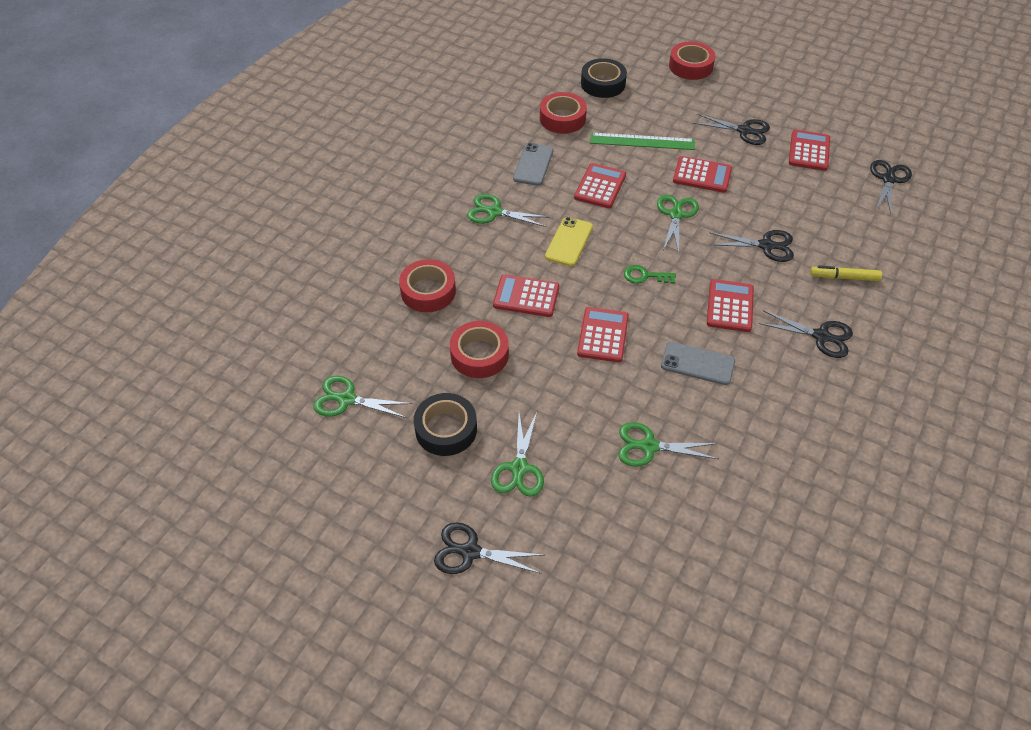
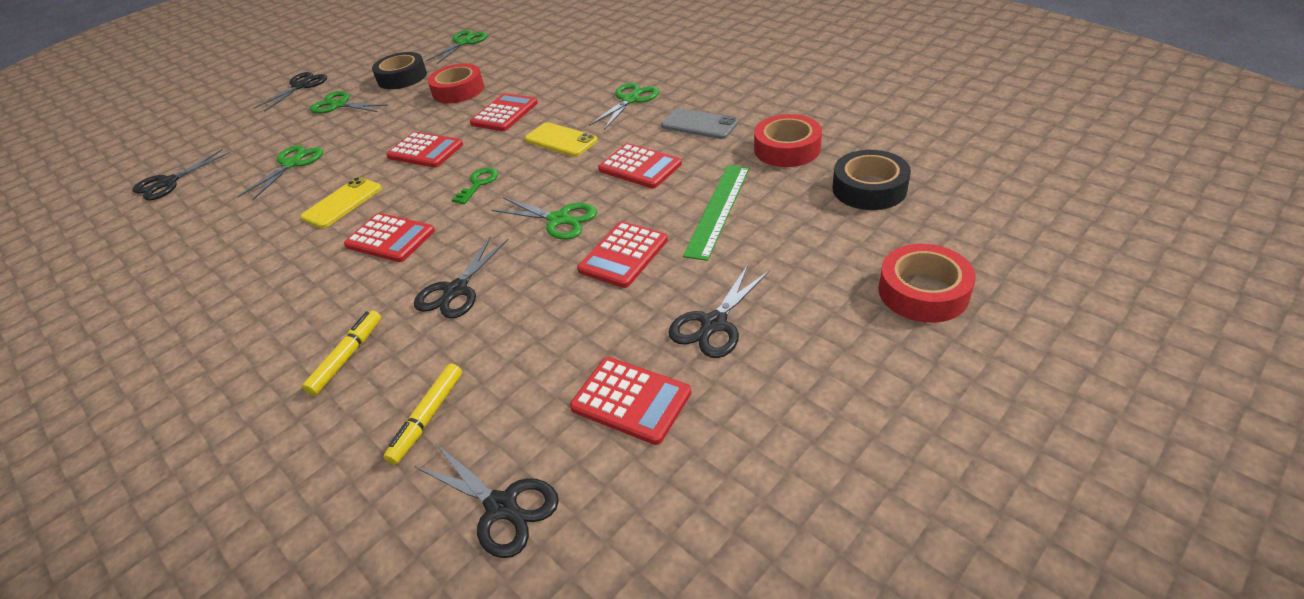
camera: 110 degrees right, 10 degrees down
red tape [399,259,456,312] -> none
grey phone [661,342,735,385] -> yellow phone [300,177,382,228]
black scissors [759,310,853,358] -> black scissors moved to [132,149,230,200]
none -> yellow marker [383,364,462,465]

